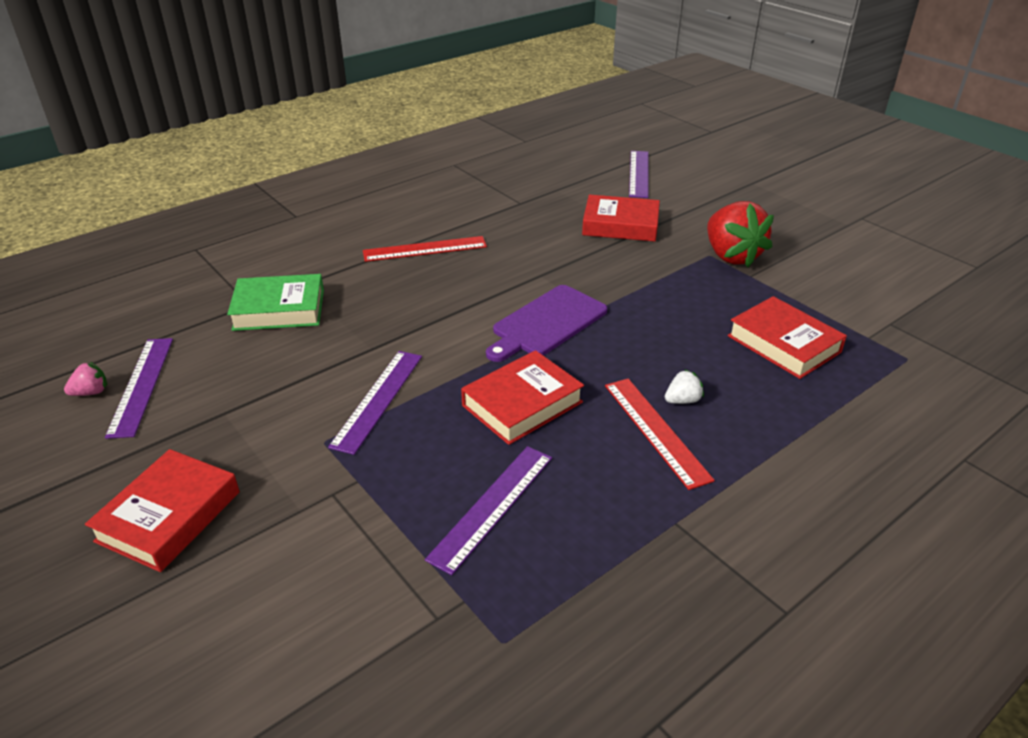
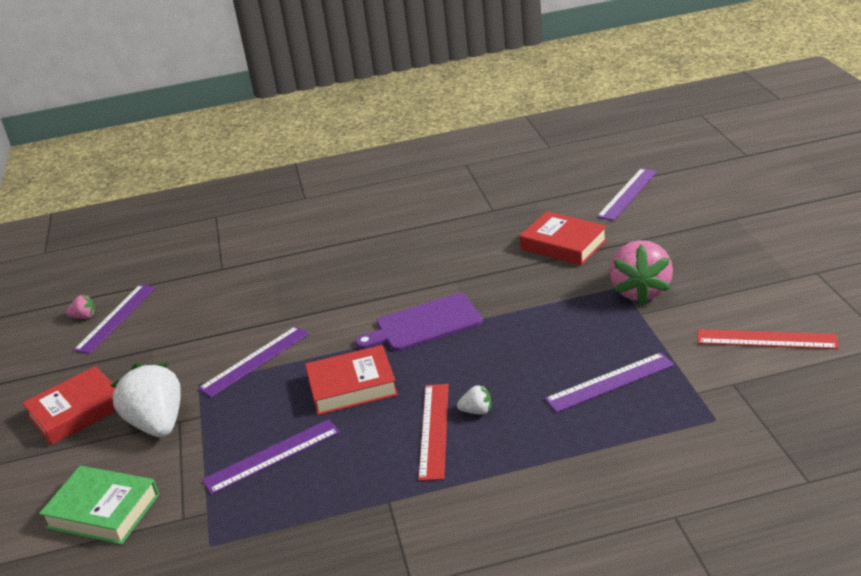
camera: 30 degrees right, 5 degrees down
green book [227,274,324,331] -> green book moved to [39,466,159,545]
red ruler [363,236,487,262] -> red ruler moved to [698,329,839,349]
red strawberry [707,201,774,267] -> pink strawberry [609,240,673,305]
red book [728,296,847,379] -> purple ruler [544,352,674,413]
none -> white strawberry [110,363,181,437]

